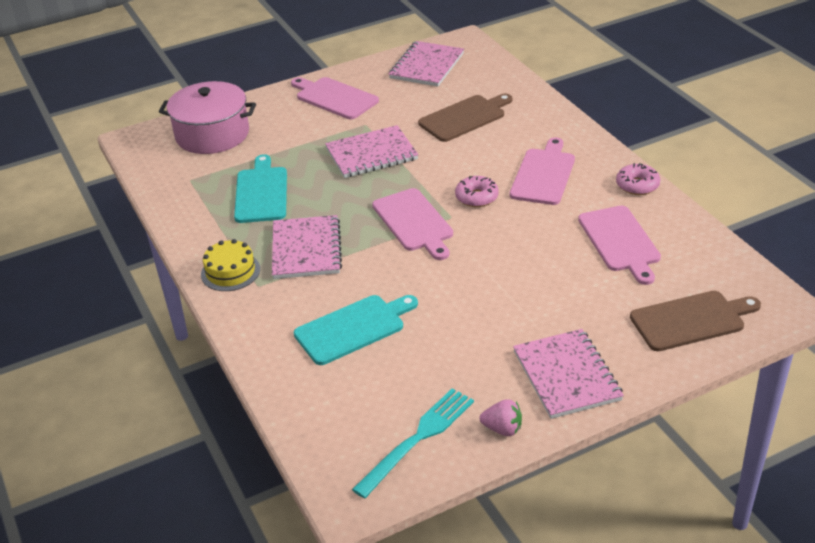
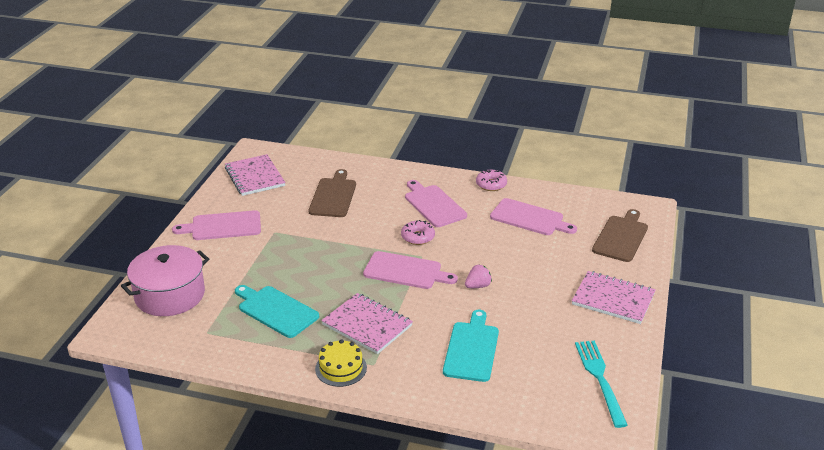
camera: 50 degrees left, 5 degrees down
pink notebook [325,125,418,178] -> none
pink strawberry [480,399,522,436] -> pink strawberry moved to [465,265,492,288]

